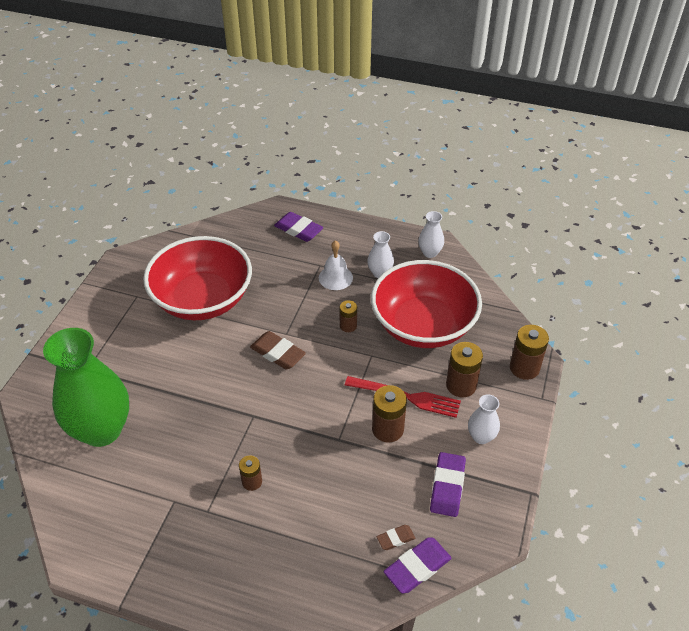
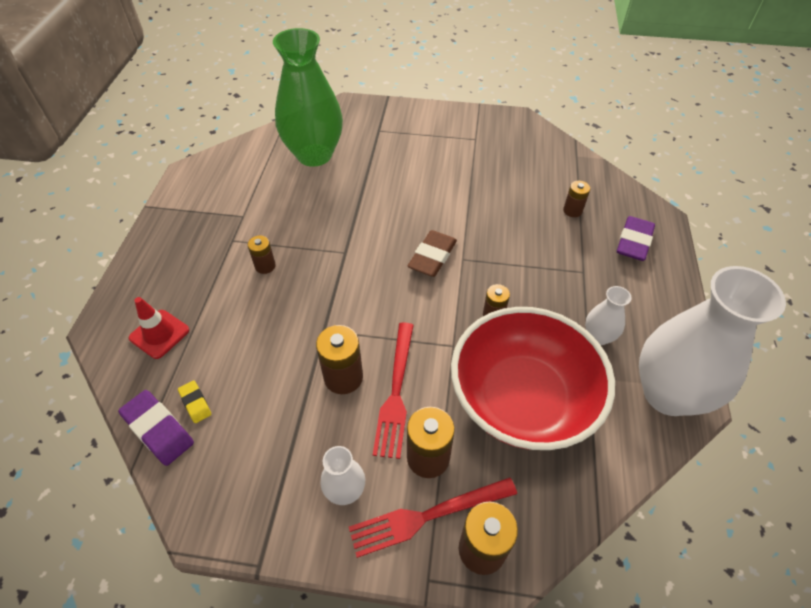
camera: 80 degrees right, 5 degrees up
red bowl [143,236,252,320] -> none
white bell [319,240,353,290] -> none
brown eraser [377,525,415,550] -> yellow eraser [178,381,211,423]
white vase [418,211,444,258] -> white vase [639,266,786,416], size x2.27
purple eraser [430,452,466,517] -> none
none -> red traffic cone [129,297,189,359]
none -> red fork [349,477,517,558]
none -> brown battery [563,181,590,217]

